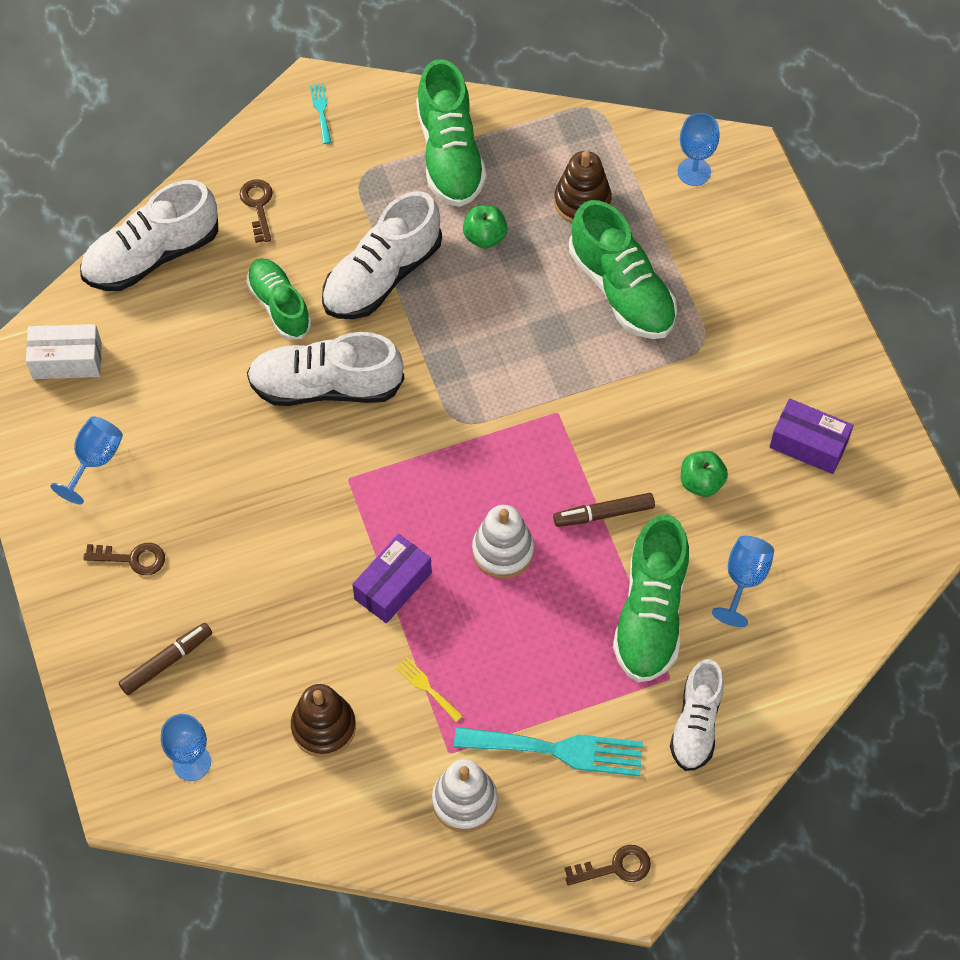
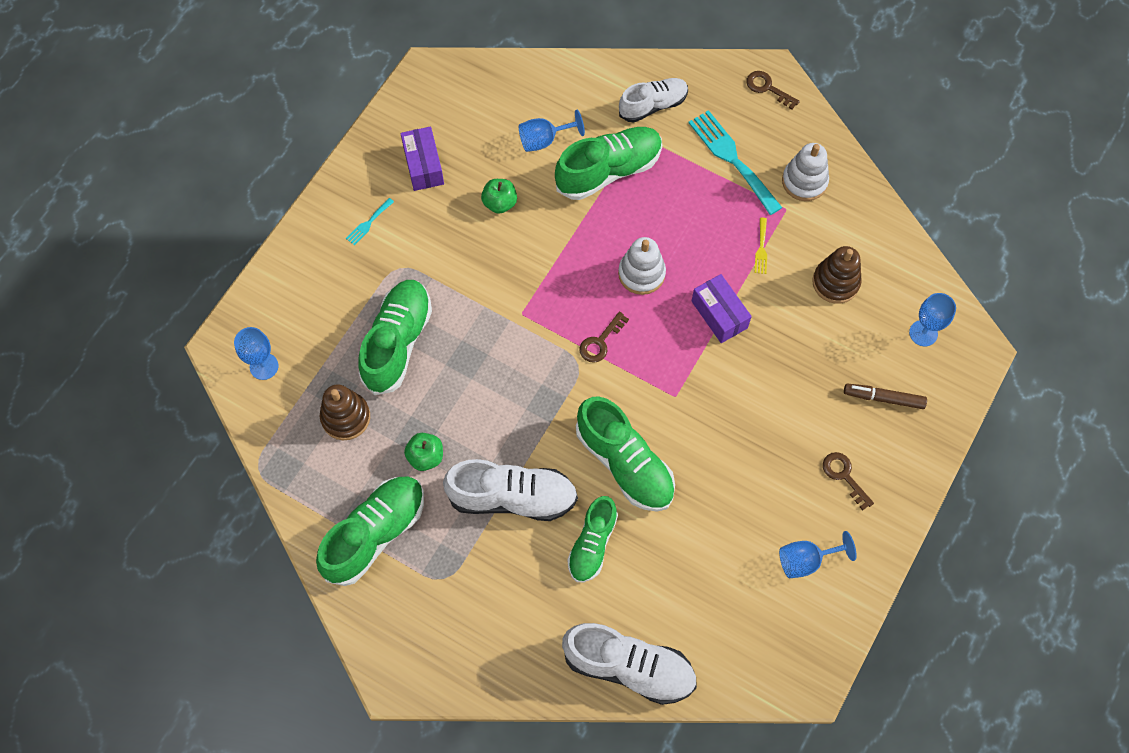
camera: 130 degrees left, 5 degrees up
white box [26,324,102,379] -> none
brown key [239,179,273,243] -> brown key moved to [579,311,629,363]
white shoe [247,332,404,406] -> green shoe [576,397,675,512]
turquoise fork [310,83,332,144] -> turquoise fork moved to [346,198,394,245]
purple box [352,534,432,623] -> purple box turned 60 degrees clockwise [691,274,752,343]
brown marker [553,493,655,527] -> none

